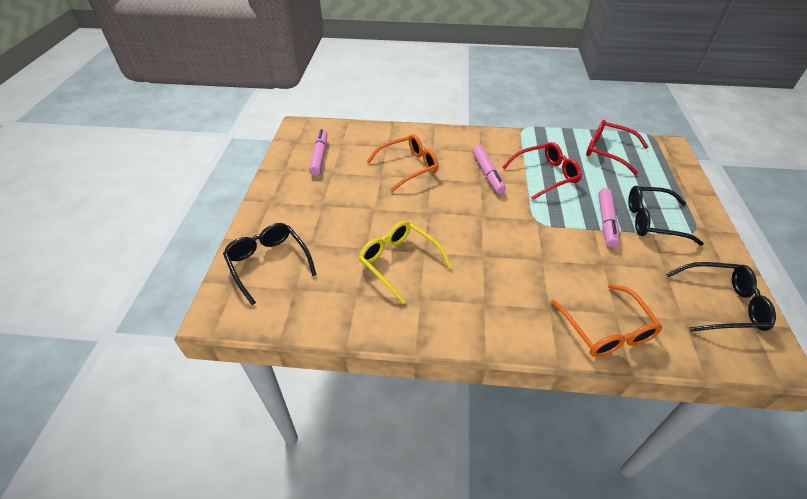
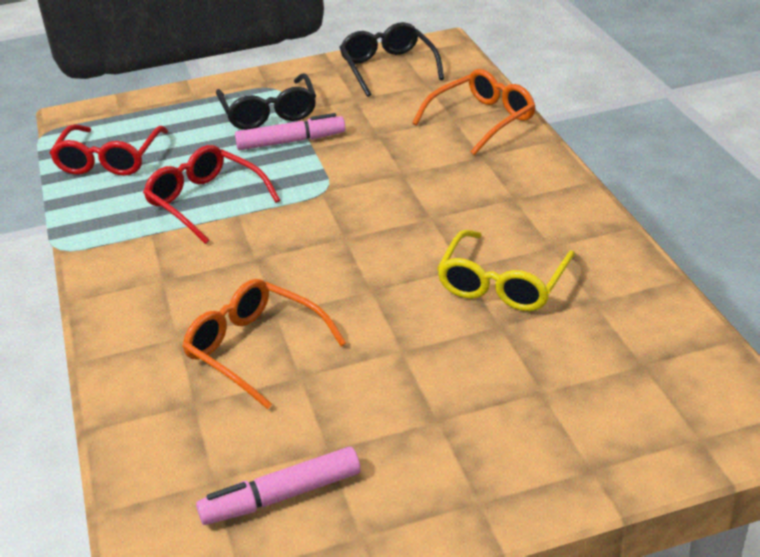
camera: 110 degrees left, 10 degrees down
black glasses [223,223,317,305] -> none
pink marker [472,145,506,194] -> none

